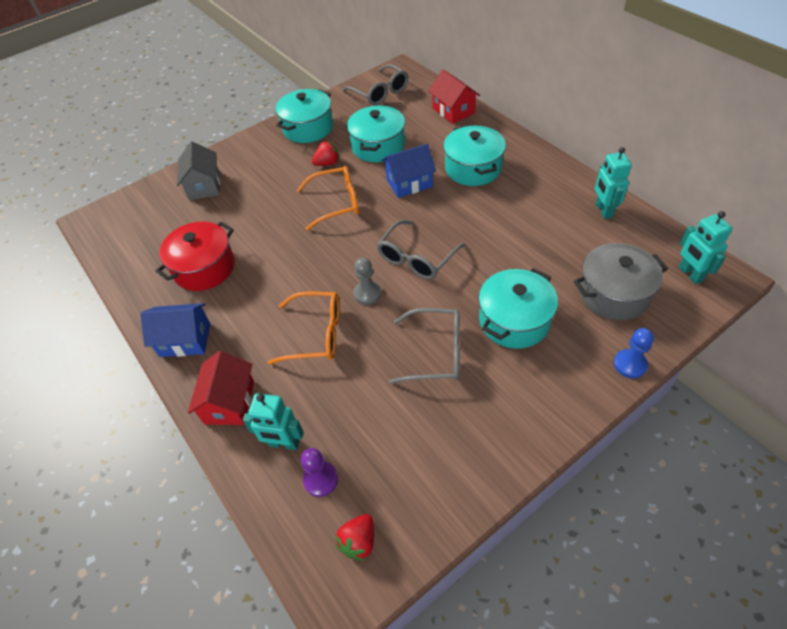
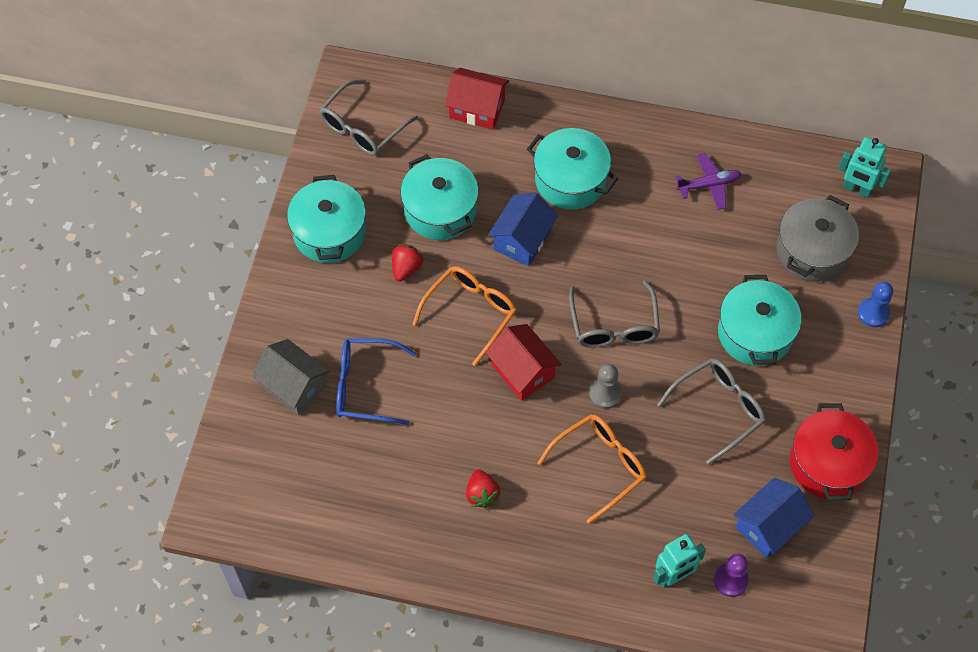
camera: 45 degrees left, 10 degrees up
blue house [141,303,210,357] -> blue house moved to [733,478,815,558]
red pot [156,221,235,291] -> red pot moved to [790,403,878,500]
red house [188,351,254,425] -> red house moved to [485,324,562,401]
red strawberry [336,514,374,561] -> red strawberry moved to [466,469,500,508]
grey glasses [342,64,408,105] -> grey glasses turned 120 degrees clockwise [319,80,418,156]
turquoise robot [595,147,632,219] -> none
none -> blue glasses [336,338,416,425]
none -> purple plane [675,153,742,210]

